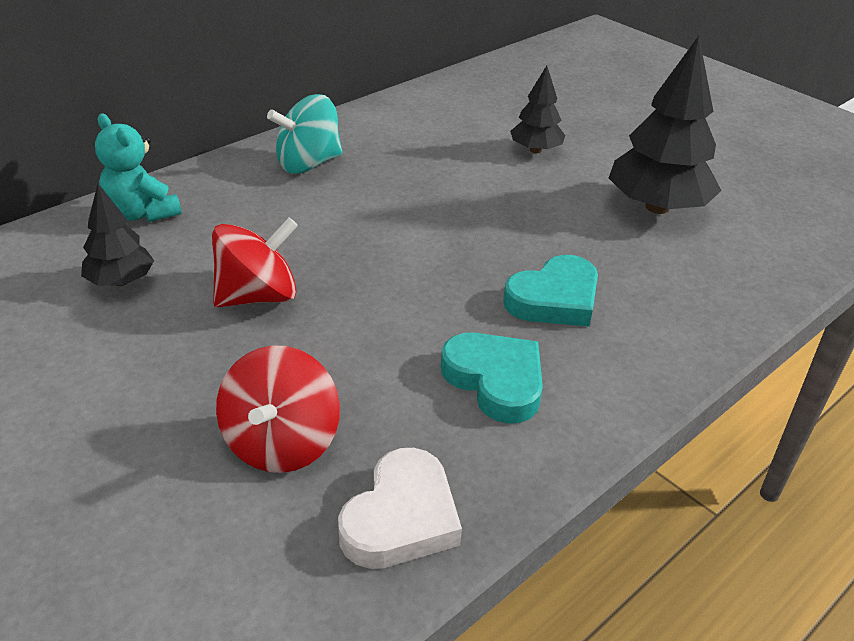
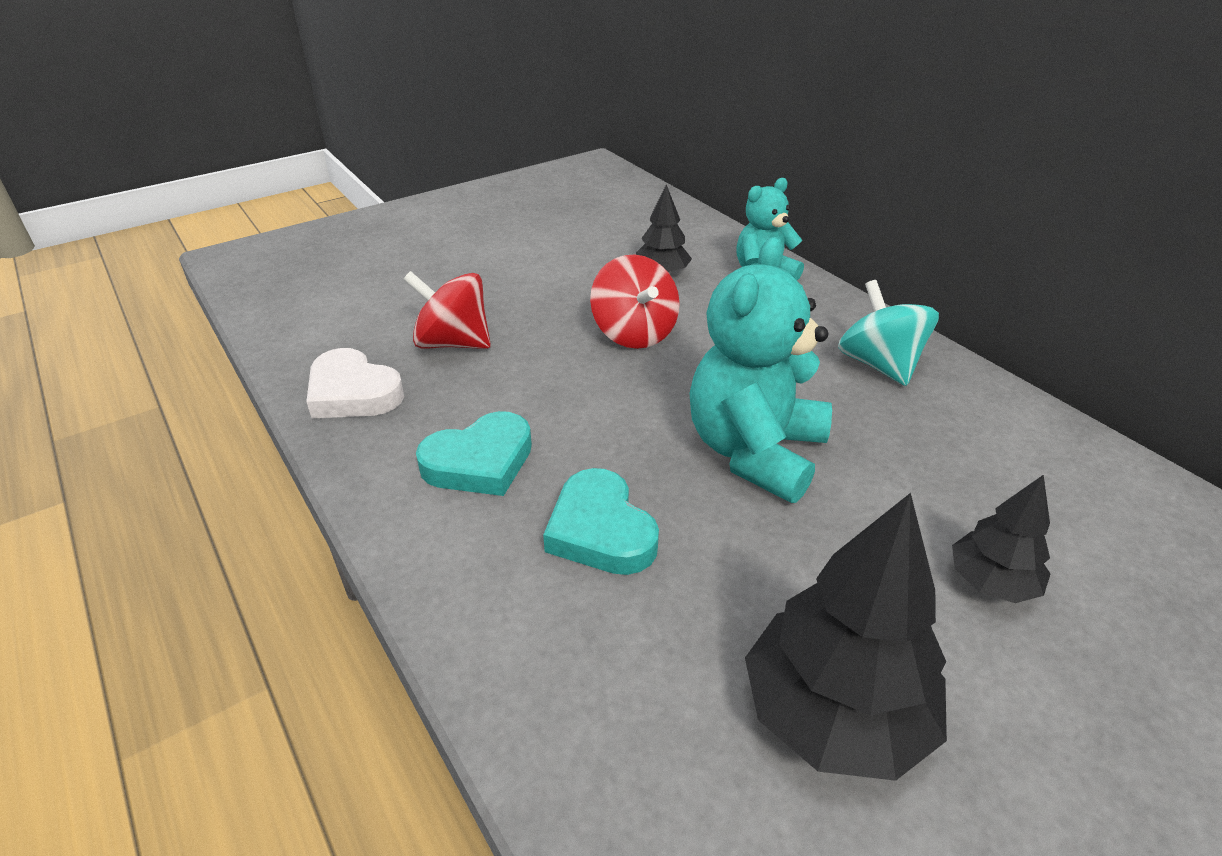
camera: 100 degrees right, 0 degrees up
none -> turquoise teddy bear [689,237,832,503]

